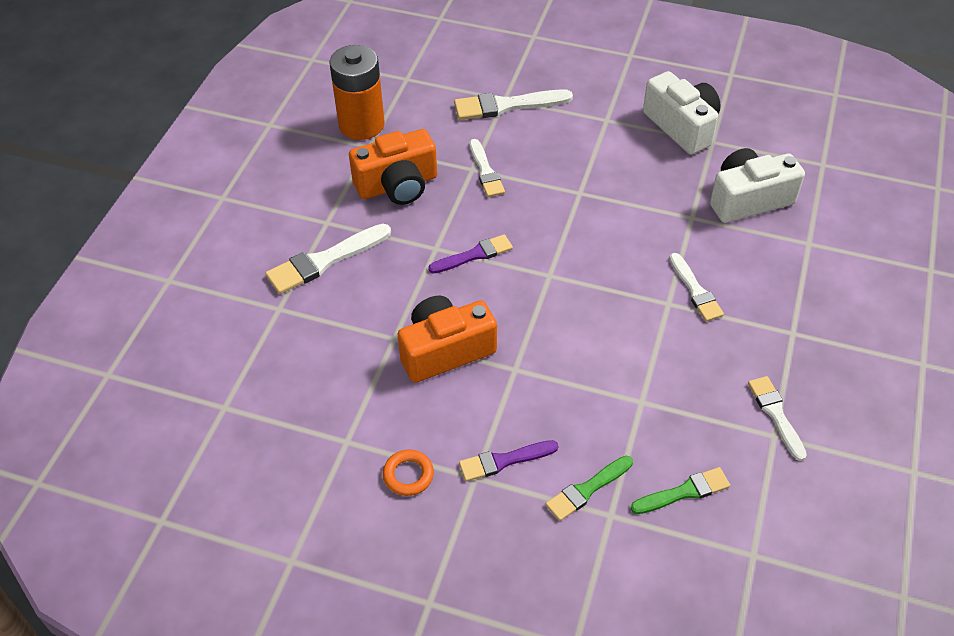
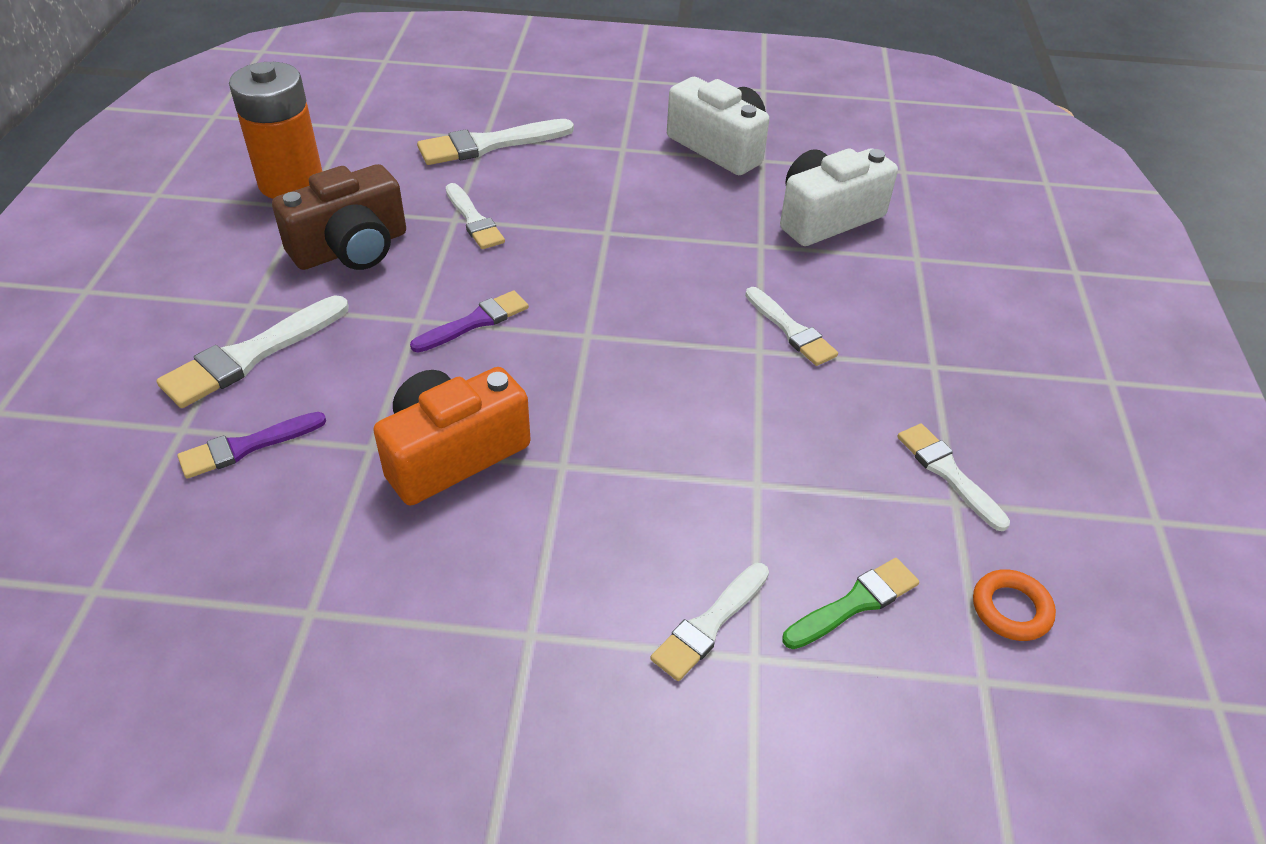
camera: 15 degrees left, 5 degrees down
orange camera [349,129,437,205] -> brown camera [272,164,406,270]
orange ring [383,450,434,496] -> orange ring moved to [973,569,1056,641]
purple brush [459,440,558,481] -> purple brush moved to [177,412,326,479]
green brush [545,456,633,521] -> white brush [650,563,769,681]

